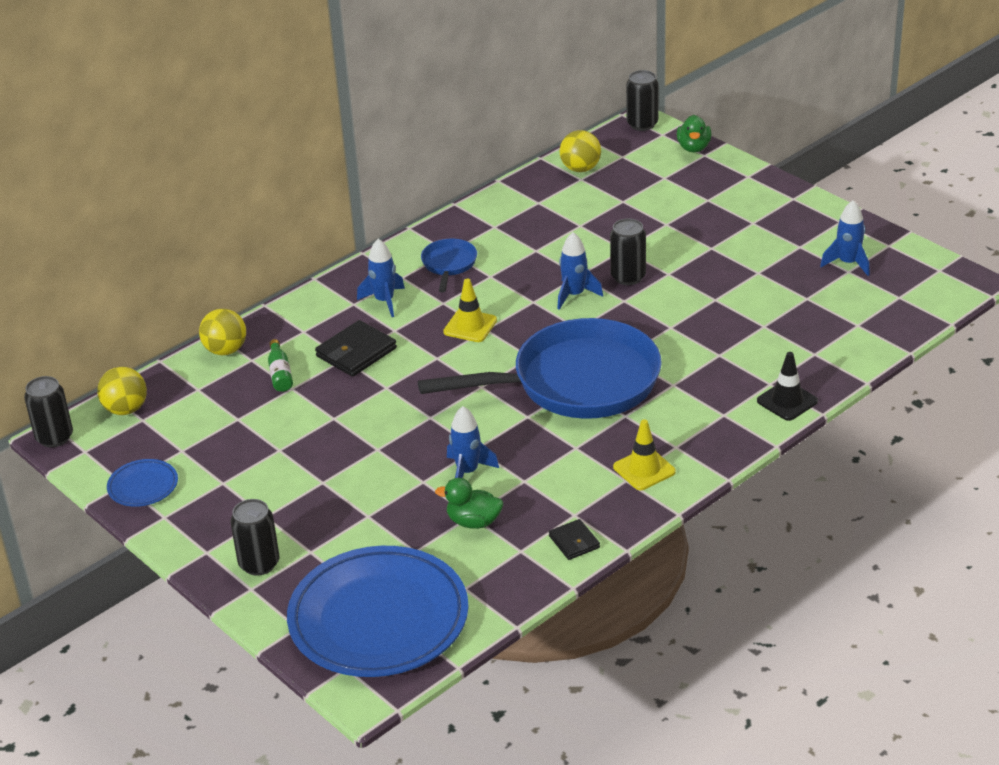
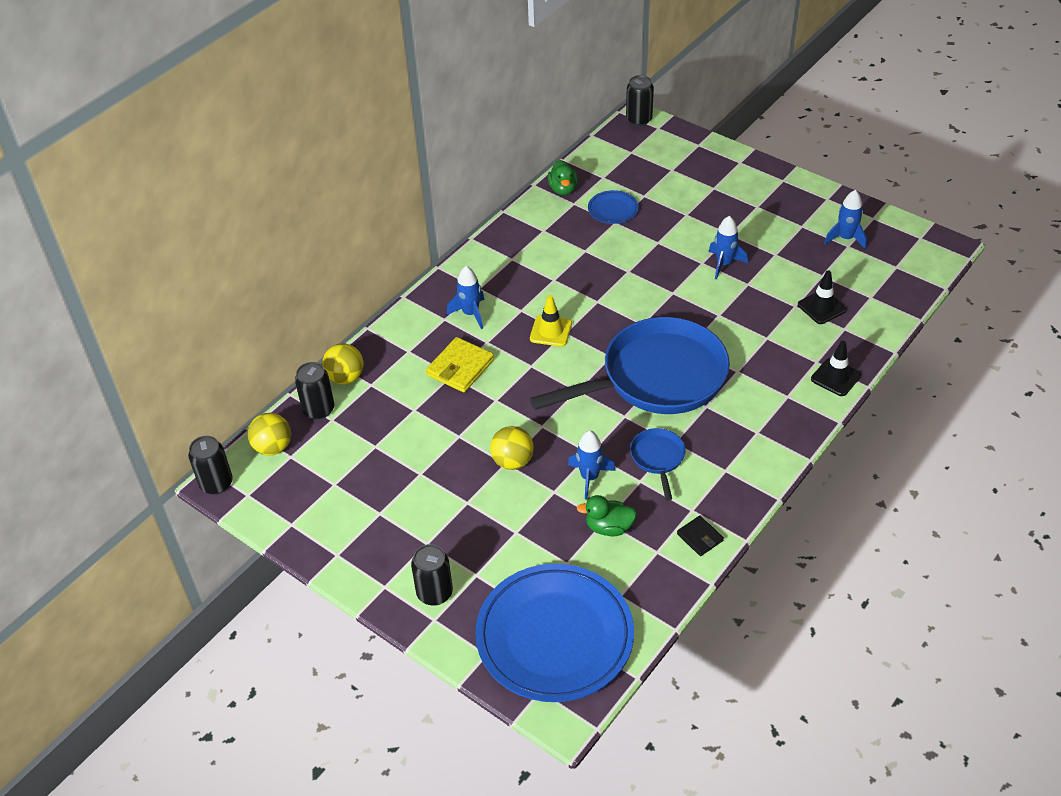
camera: 10 degrees left, 10 degrees up
blue plate [107,459,178,507] -> blue plate moved to [588,190,639,224]
green bottle [268,339,293,392] -> none
black wallet [315,320,397,377] -> yellow wallet [426,337,494,392]
blue pan [421,238,477,292] -> blue pan moved to [630,428,686,500]
blue rocket [557,232,603,310] -> blue rocket moved to [709,216,748,280]
yellow ball [559,130,601,172] -> yellow ball moved to [490,426,534,470]
black can [610,219,646,285] -> black can moved to [295,362,334,420]
yellow traffic cone [613,420,676,490] -> none
green duck [677,115,711,152] -> green duck moved to [547,160,578,195]
none -> black traffic cone [798,270,847,324]

